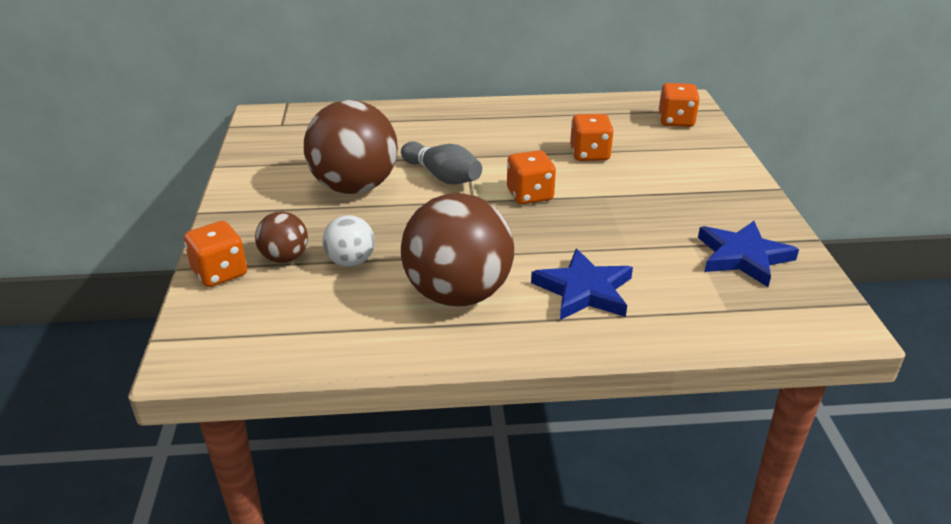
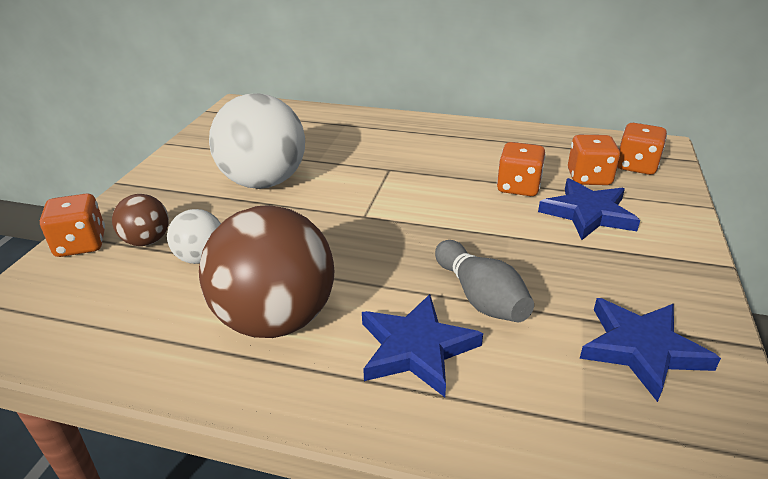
camera: 20 degrees right, 0 degrees up
brown ball [304,100,398,194] -> white ball [209,93,305,189]
grey bowling pin [401,141,482,184] -> grey bowling pin moved to [435,240,534,323]
orange dice [507,150,556,204] -> orange dice moved to [568,135,620,185]
none -> blue star [538,178,640,240]

